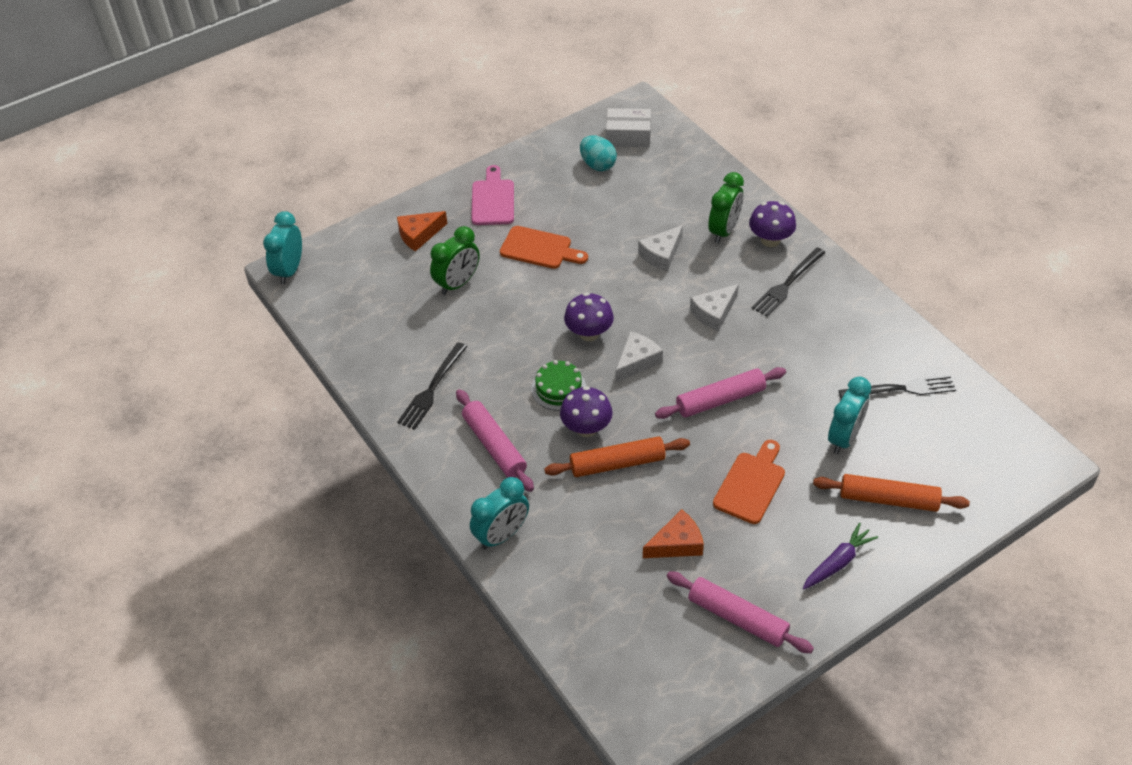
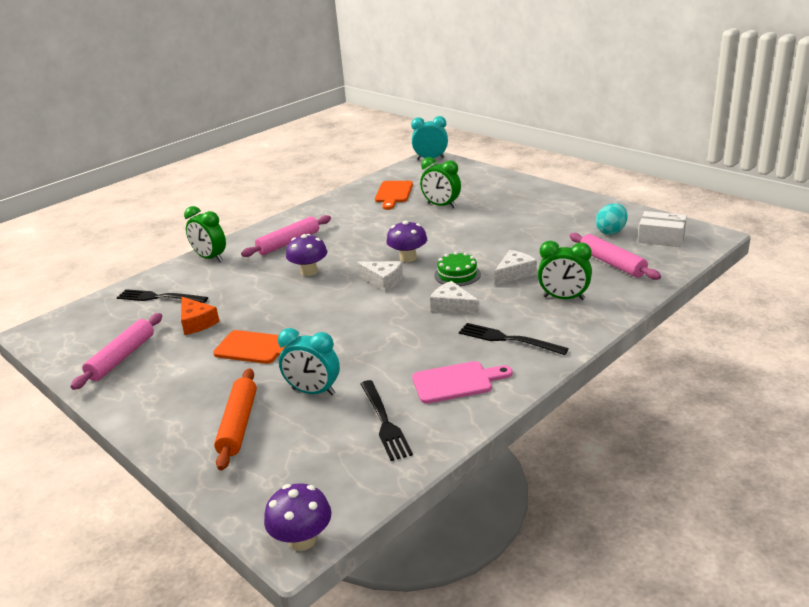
camera: 80 degrees right, 20 degrees down
orange cheese [397,211,447,252] -> none
black fork [397,343,467,430] -> black fork moved to [117,289,208,303]
turquoise clock [470,477,529,550] -> green clock [184,206,226,262]
pink cutting board [471,165,514,225] -> pink cutting board moved to [412,361,513,404]
orange cutting board [500,226,588,269] -> orange cutting board moved to [375,181,413,210]
green cake [531,360,586,411] -> green cake moved to [434,252,481,286]
orange rolling pin [544,436,690,477] -> none
white box [606,108,651,147] -> white box turned 60 degrees counterclockwise [638,211,687,247]
white cheese [638,225,683,271] -> white cheese turned 105 degrees clockwise [494,250,537,285]
pink rolling pin [655,367,786,419] -> pink rolling pin moved to [569,233,661,280]
purple mushroom [749,201,796,247] -> purple mushroom moved to [264,483,332,551]
purple carrot [803,523,878,589] -> none

